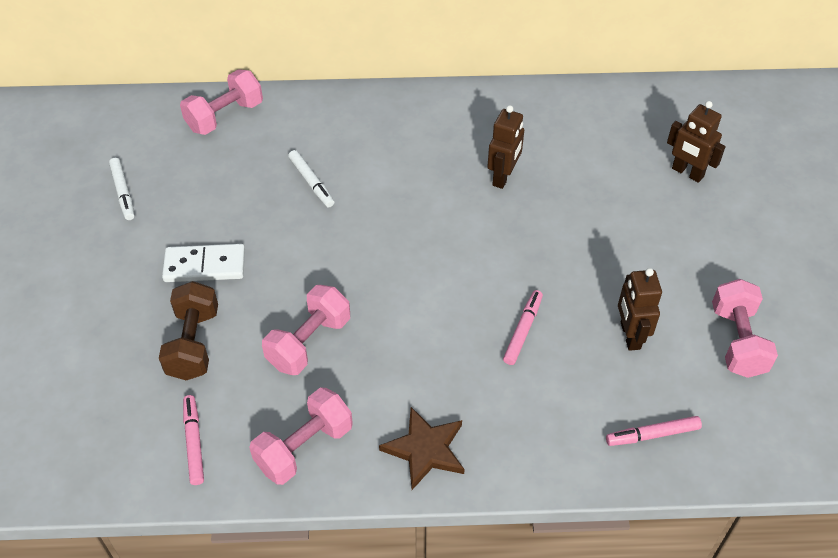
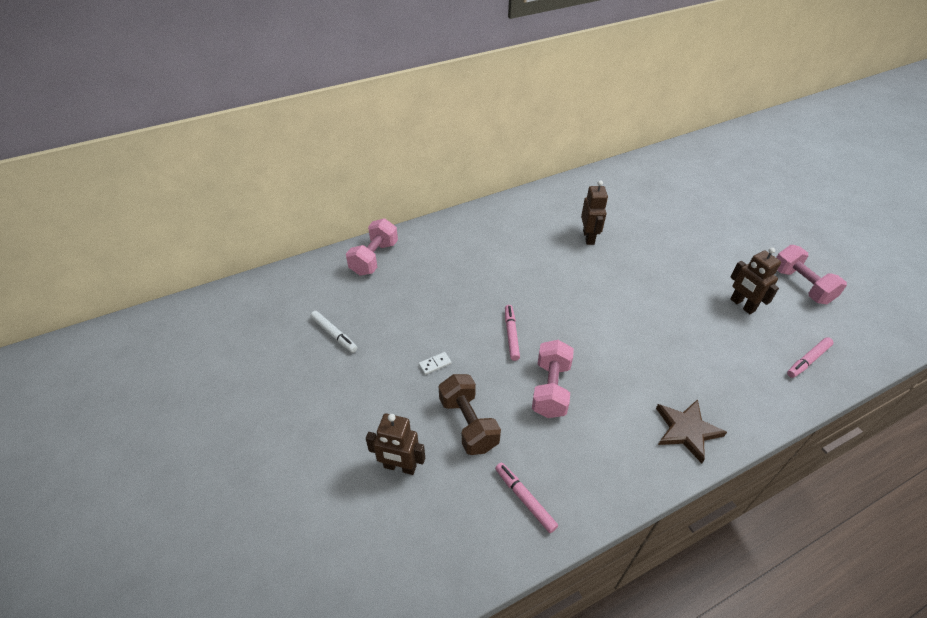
camera: 25 degrees left, 5 degrees down
white domino [162,244,245,282] -> white domino [419,352,452,375], size x0.47
pink dumbbell [249,387,353,485] -> none
white marker [288,150,334,207] -> none
pink marker [503,290,543,365] -> pink marker moved to [505,305,520,361]
brown robot [667,101,726,183] -> brown robot moved to [366,413,425,475]

